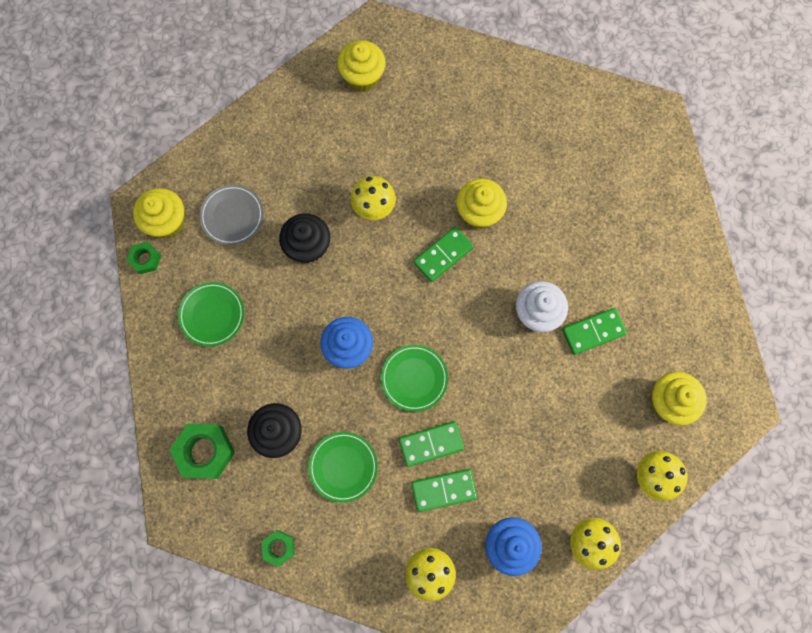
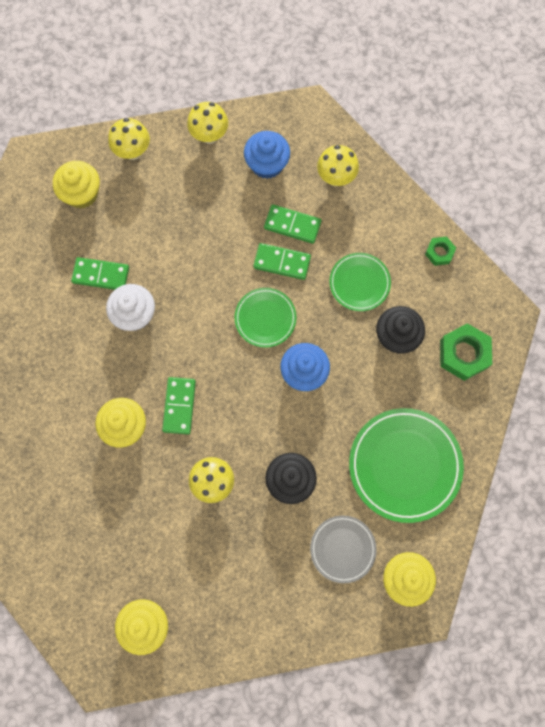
camera: 150 degrees left, 0 degrees up
green nut [126,242,161,274] -> none
green plate [178,282,244,347] -> green plate [349,408,464,523], size x1.76
green domino [414,227,474,282] -> green domino turned 75 degrees counterclockwise [162,377,196,434]

